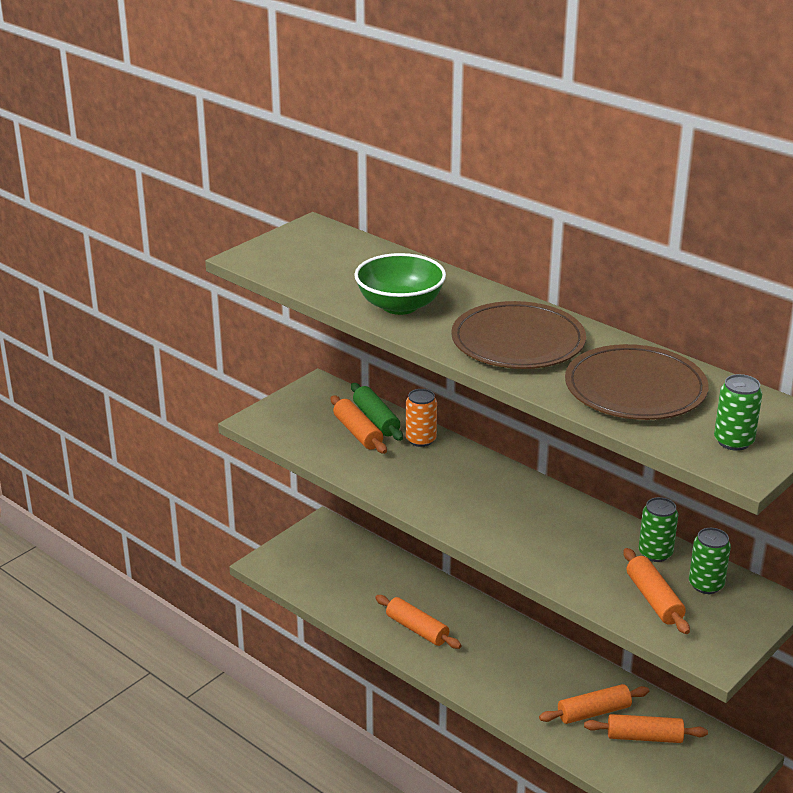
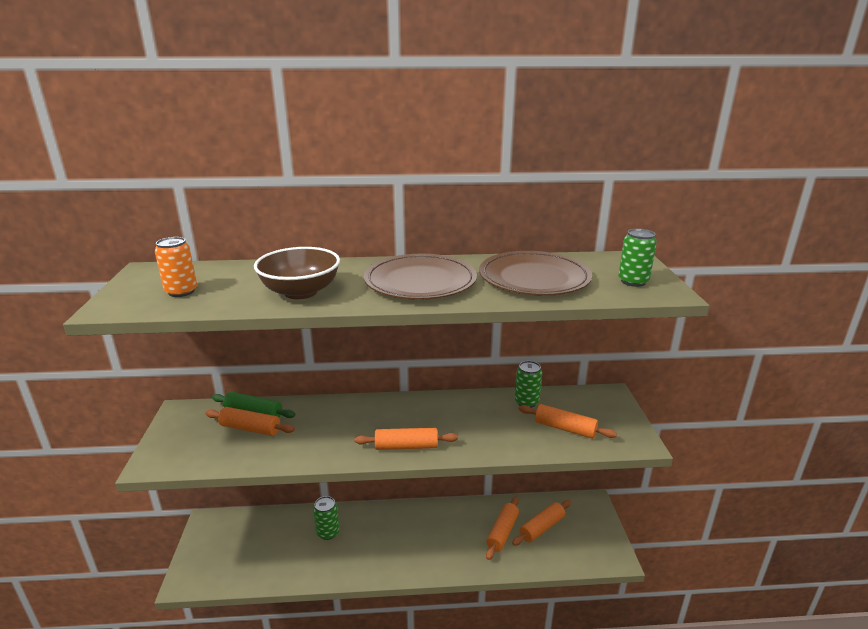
camera: 45 degrees left, 5 degrees down
green bowl [354,253,446,315] -> brown bowl [254,247,340,299]
orange rolling pin [375,595,461,649] -> orange rolling pin moved to [354,428,458,450]
orange can [406,389,437,447] -> orange can moved to [155,237,197,297]
green can [689,528,731,594] -> green can moved to [313,496,340,540]

